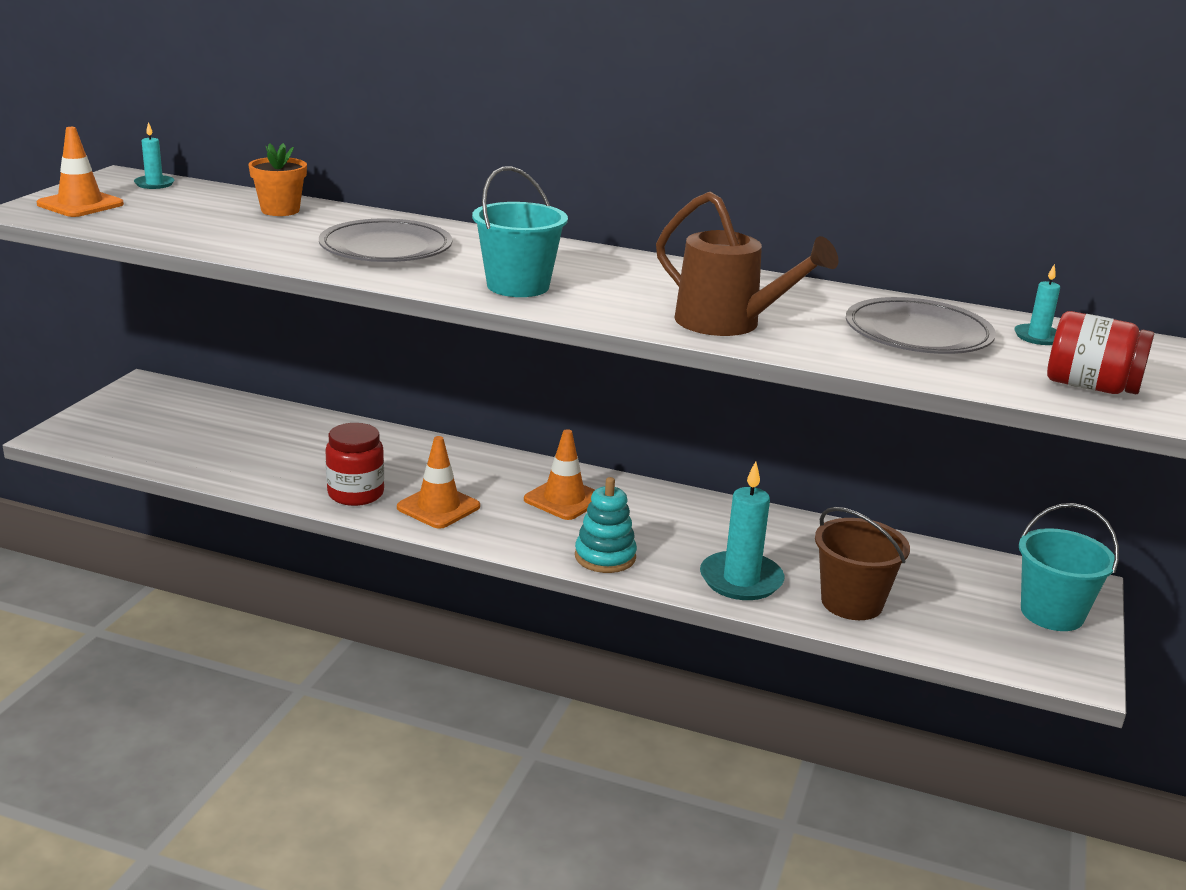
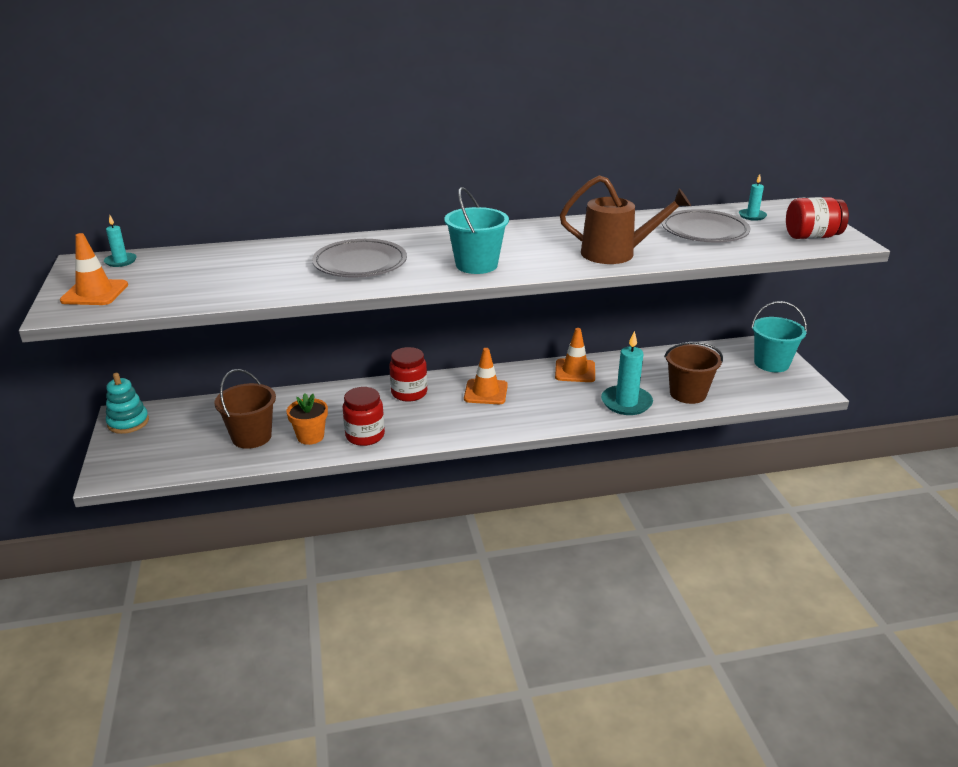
camera: 30 degrees left, 5 degrees up
orange flower pot [248,143,307,216] -> orange flower pot moved to [287,393,328,445]
orange traffic cone [397,436,480,529] -> orange traffic cone moved to [555,328,595,382]
turquoise stacking toy [575,477,637,573] -> turquoise stacking toy moved to [106,373,149,434]
none -> brown bucket [214,369,276,449]
none -> red jar [389,347,427,402]

